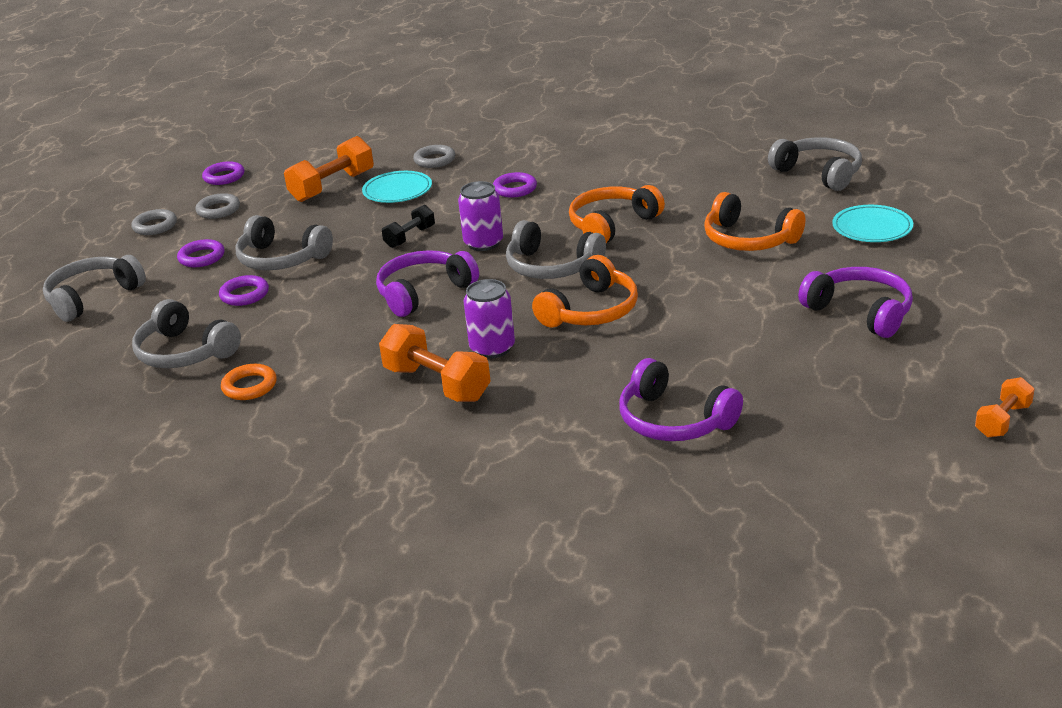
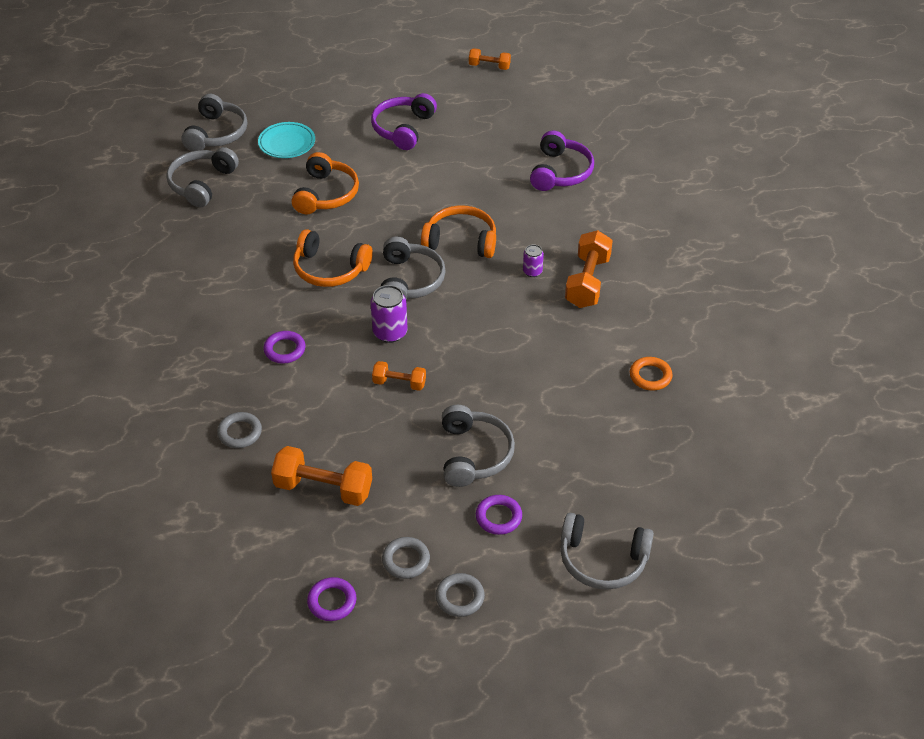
camera: 120 degrees left, 15 degrees up
grey headphones [132,299,241,368] -> grey headphones moved to [181,94,247,151]
purple ring [219,275,269,306] -> none
turquoise plate [362,171,432,203] -> none
purple headphones [376,250,479,317] -> none
black dumbbell [382,205,435,248] -> orange dumbbell [372,361,426,391]
purple can [464,279,515,359] -> purple can [523,244,544,277], size x0.59

